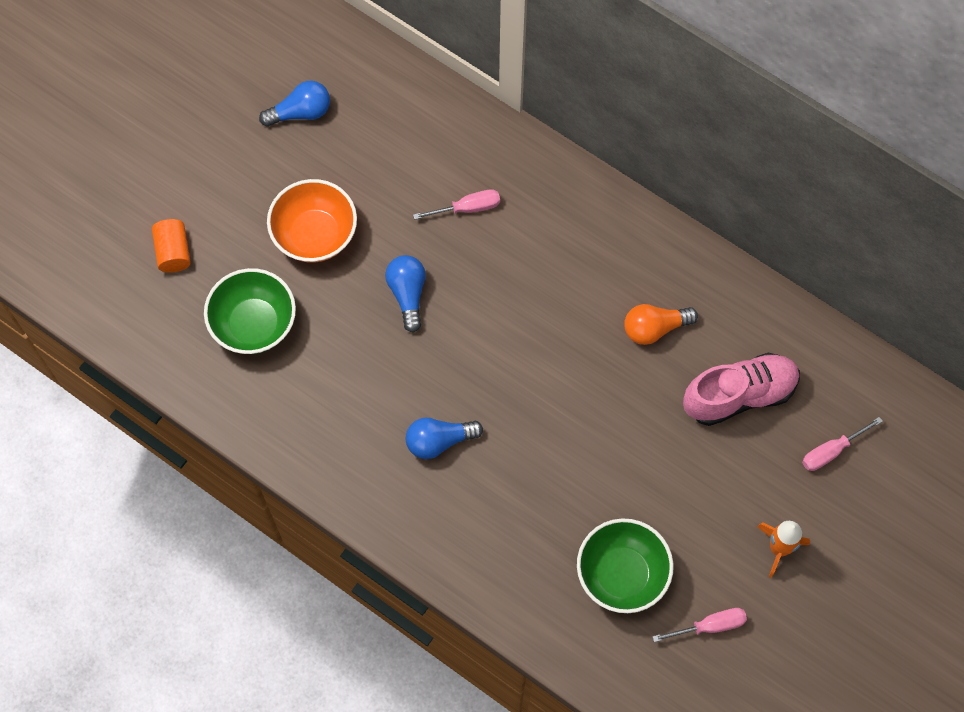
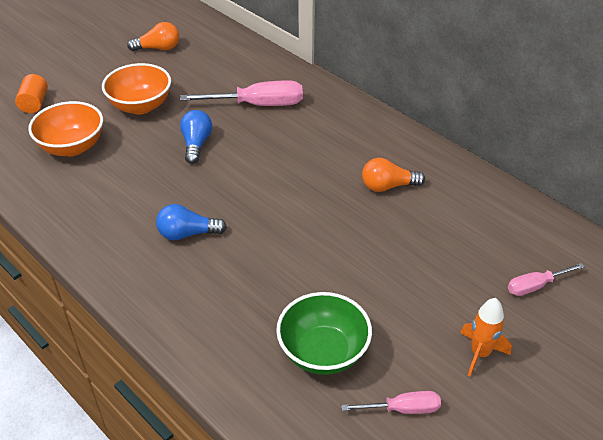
camera: 10 degrees right, 25 degrees down
green bowl [204,268,296,354] -> orange bowl [28,101,103,156]
blue light bulb [259,81,330,127] -> orange light bulb [127,22,179,51]
pink screwdriver [413,189,500,220] -> pink screwdriver [180,80,303,106], size x1.80
pink shoe [683,353,800,426] -> none

